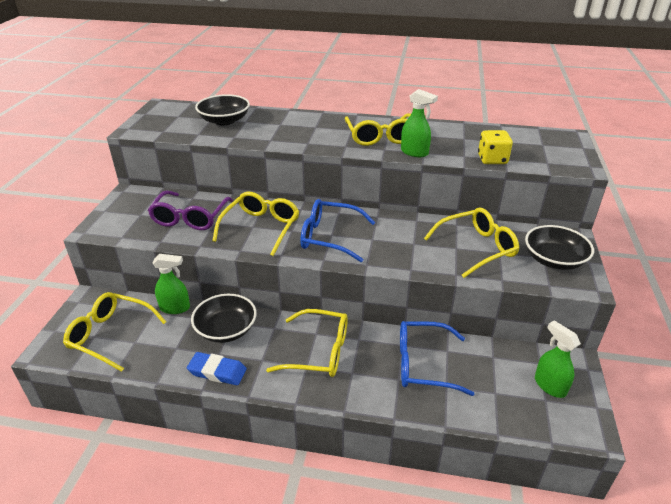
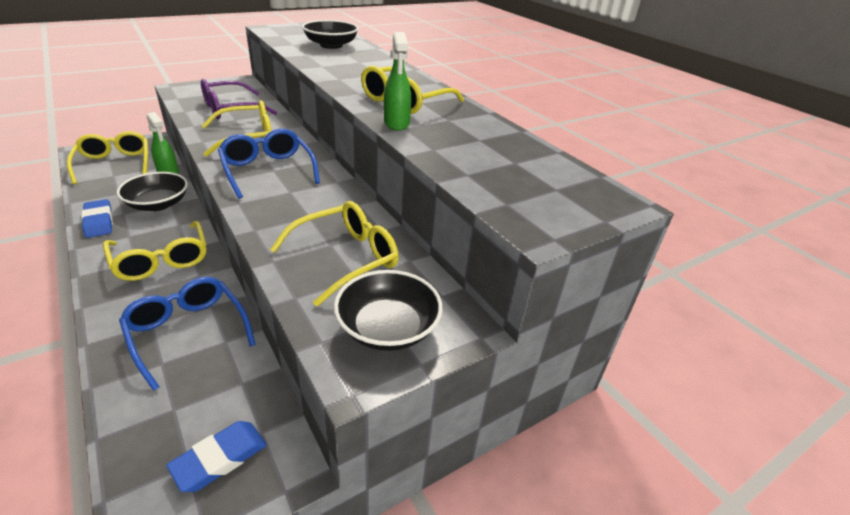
camera: 45 degrees right, 0 degrees up
yellow glasses [424,208,519,278] -> yellow glasses turned 60 degrees counterclockwise [270,201,399,307]
yellow dice [478,130,513,164] -> none
green spray bottle [535,320,581,398] -> blue eraser [166,421,267,492]

